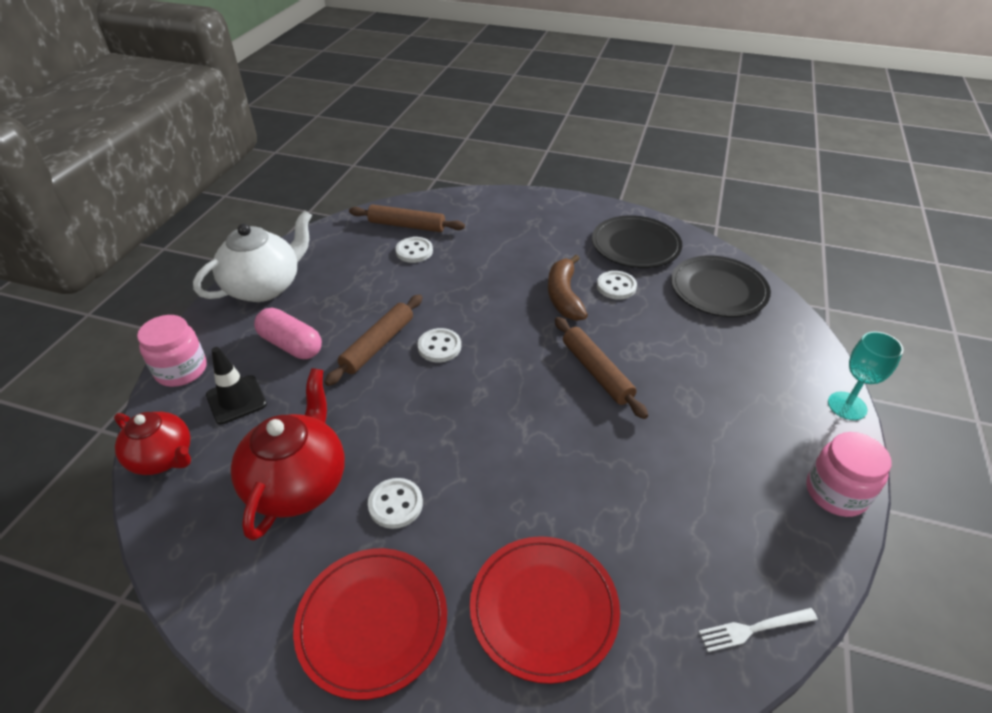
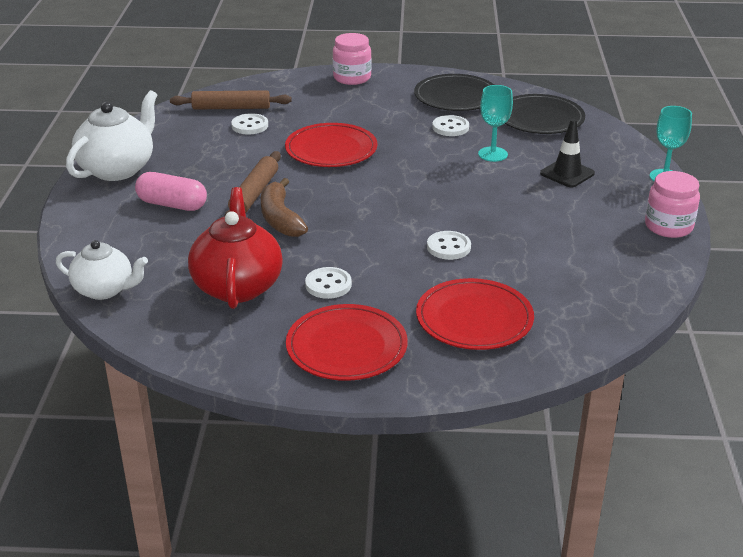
camera: 15 degrees left, 10 degrees down
red teapot [114,412,191,475] -> white teapot [56,240,148,300]
pink jar [137,315,207,387] -> pink jar moved to [333,33,371,85]
black traffic cone [206,347,267,424] -> black traffic cone moved to [540,119,595,187]
white button [417,328,461,363] -> white button moved to [427,231,471,260]
brown banana [548,255,588,321] -> brown banana moved to [261,178,308,237]
brown rolling pin [555,317,648,419] -> none
white fork [699,608,818,652] -> none
none -> red plate [285,123,378,167]
none -> turquoise goblet [478,85,513,162]

